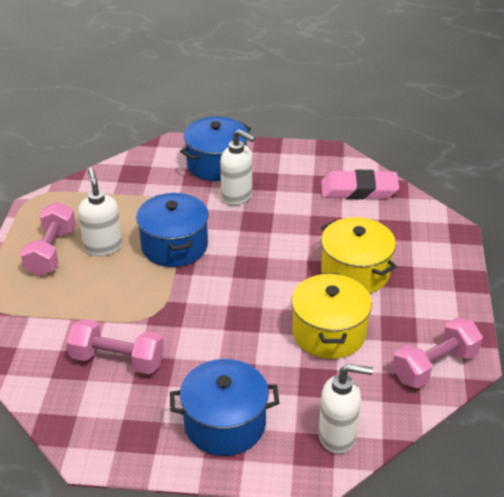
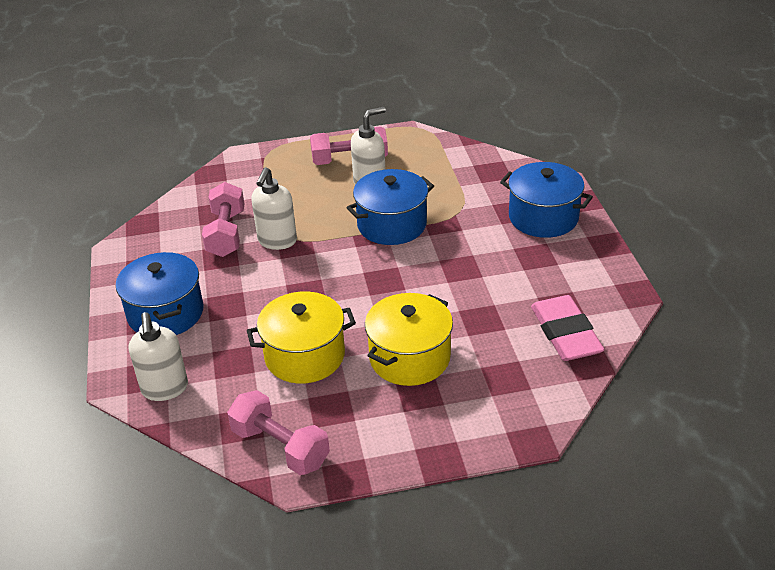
camera: 75 degrees right, 0 degrees up
white soap dispenser [220,129,255,205] -> white soap dispenser moved to [251,167,297,250]

